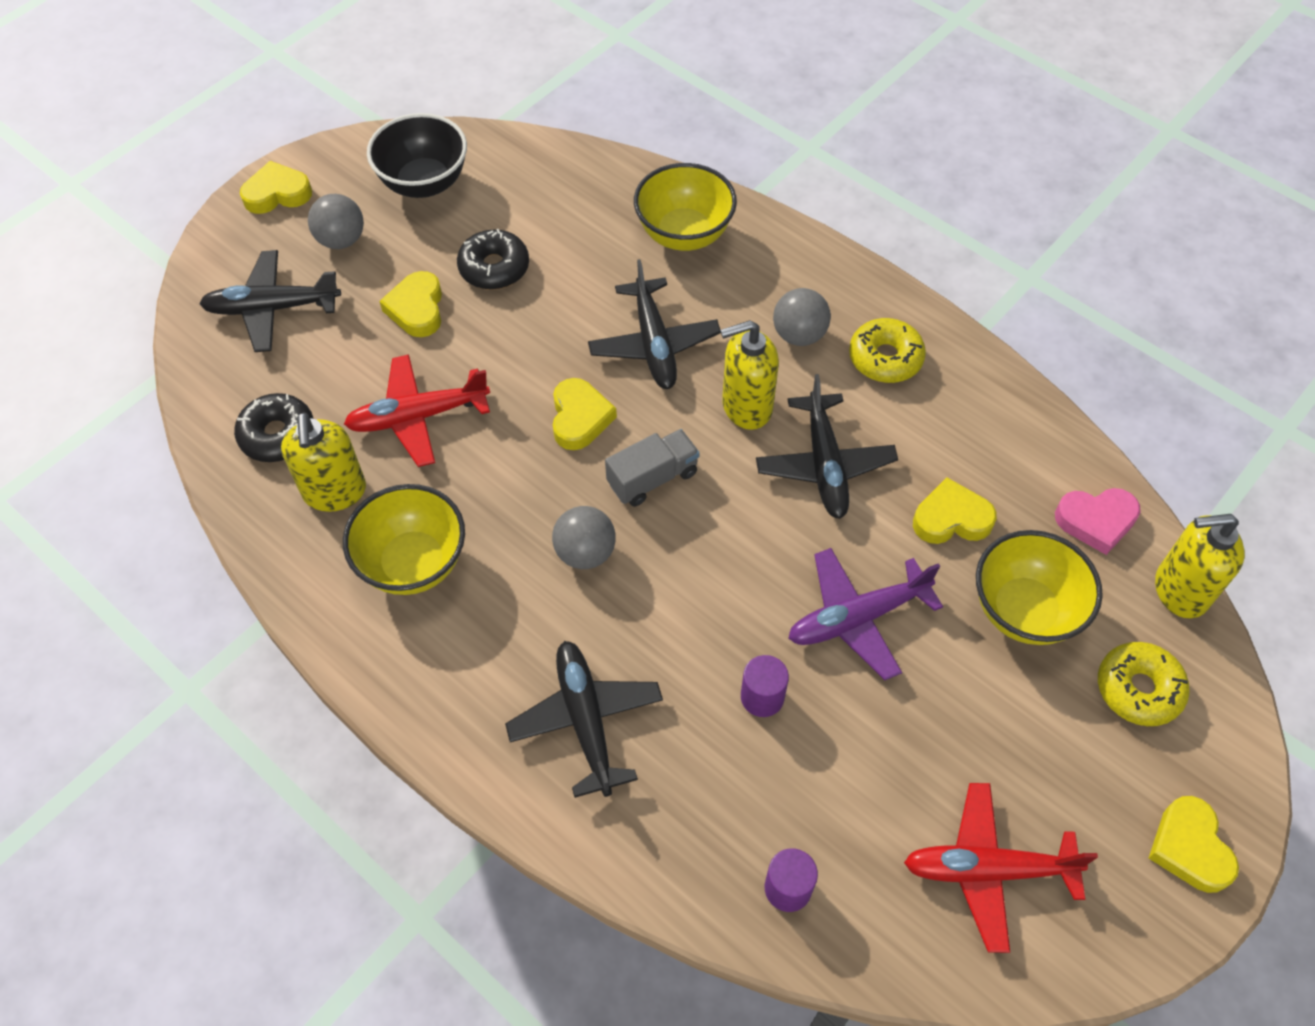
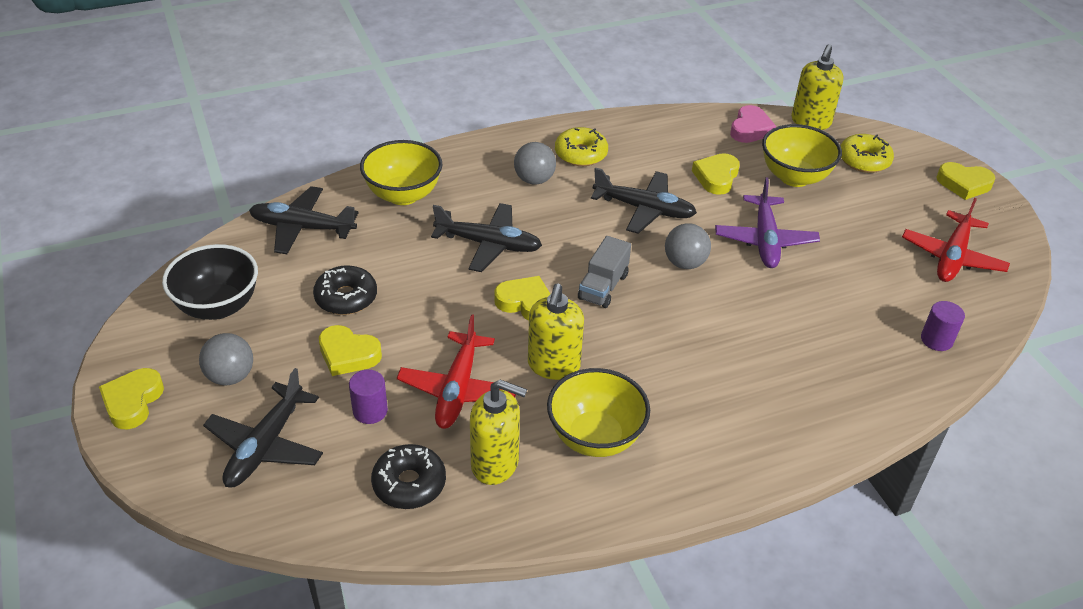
camera: 65 degrees left, 15 degrees down
black plane [505,641,663,798] -> black plane moved to [249,186,359,254]
grey ball [552,506,616,569] -> grey ball moved to [665,223,711,269]
grey truck [605,429,700,507] -> grey truck turned 150 degrees counterclockwise [578,236,631,308]
yellow soap dispenser [720,320,779,430] -> yellow soap dispenser moved to [528,284,584,380]
purple cylinder [741,655,789,717] -> purple cylinder moved to [349,370,388,424]

